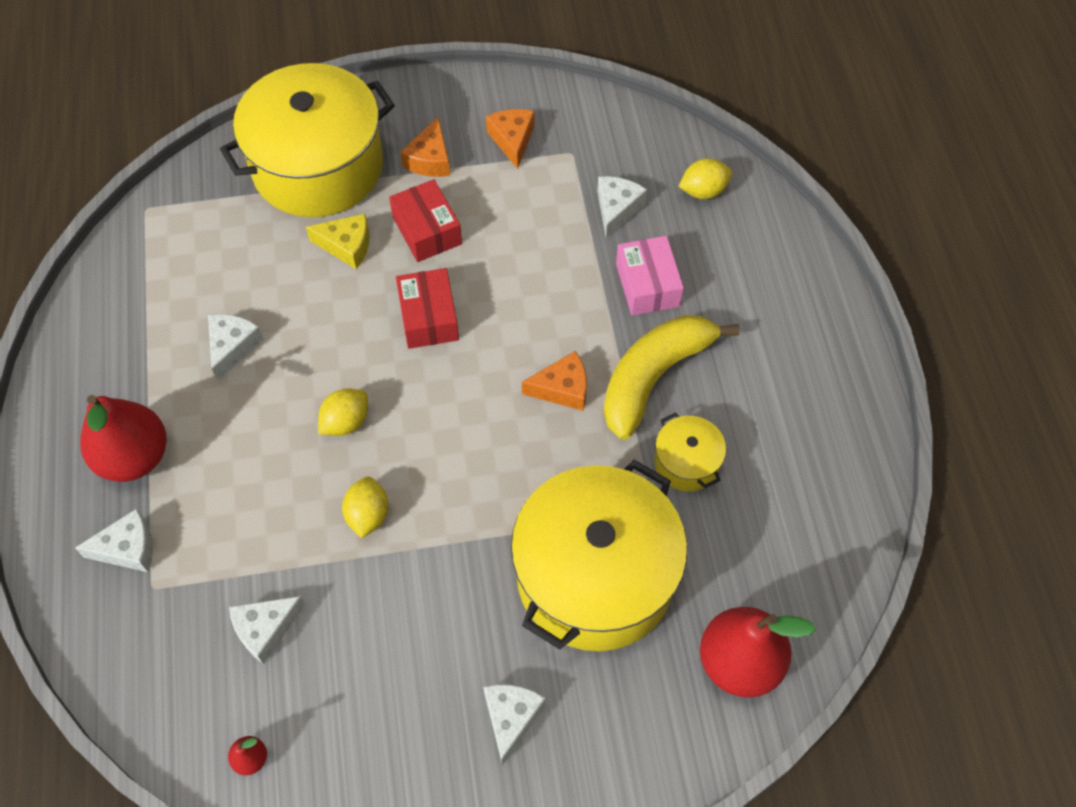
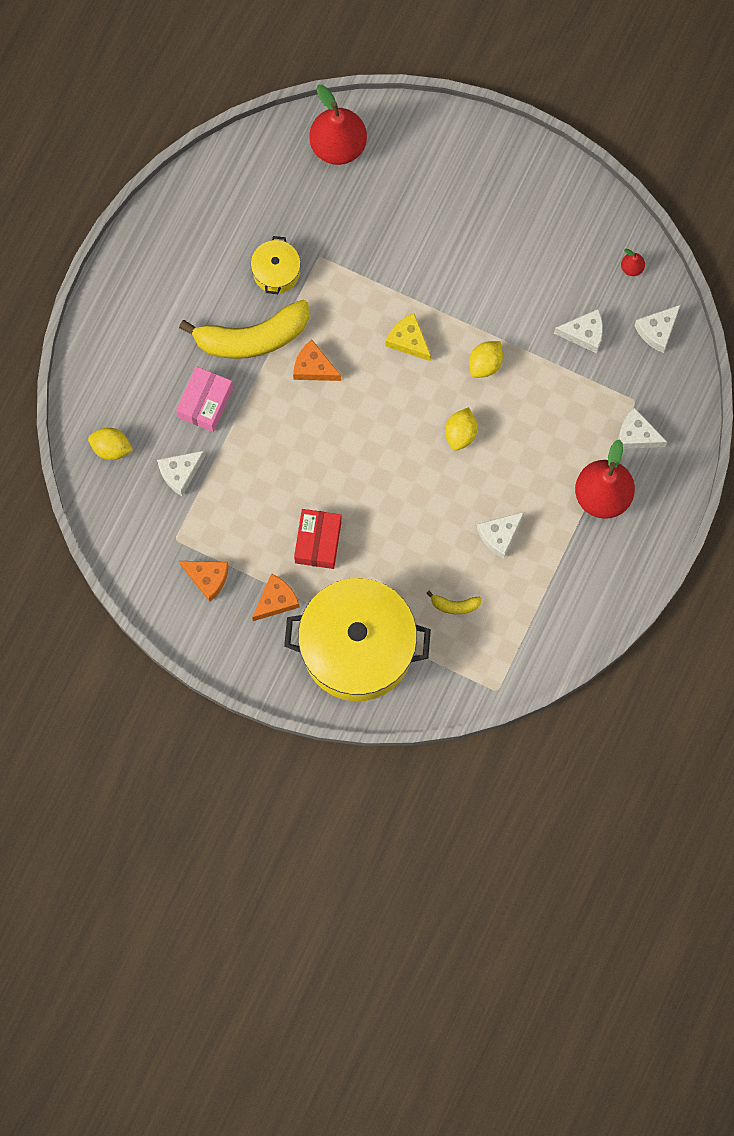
camera: 145 degrees left, 15 degrees up
yellow cheese [306,214,370,269] -> yellow cheese moved to [386,313,431,361]
yellow lemon [318,388,368,436] -> yellow lemon turned 60 degrees counterclockwise [445,407,478,451]
red box [396,268,459,349] -> none
white cheese [484,684,546,766] -> white cheese moved to [634,305,681,353]
orange cheese [486,109,535,169] -> orange cheese turned 90 degrees counterclockwise [179,561,229,602]
yellow pot [511,460,687,651] -> none
none -> yellow banana [427,591,482,614]

